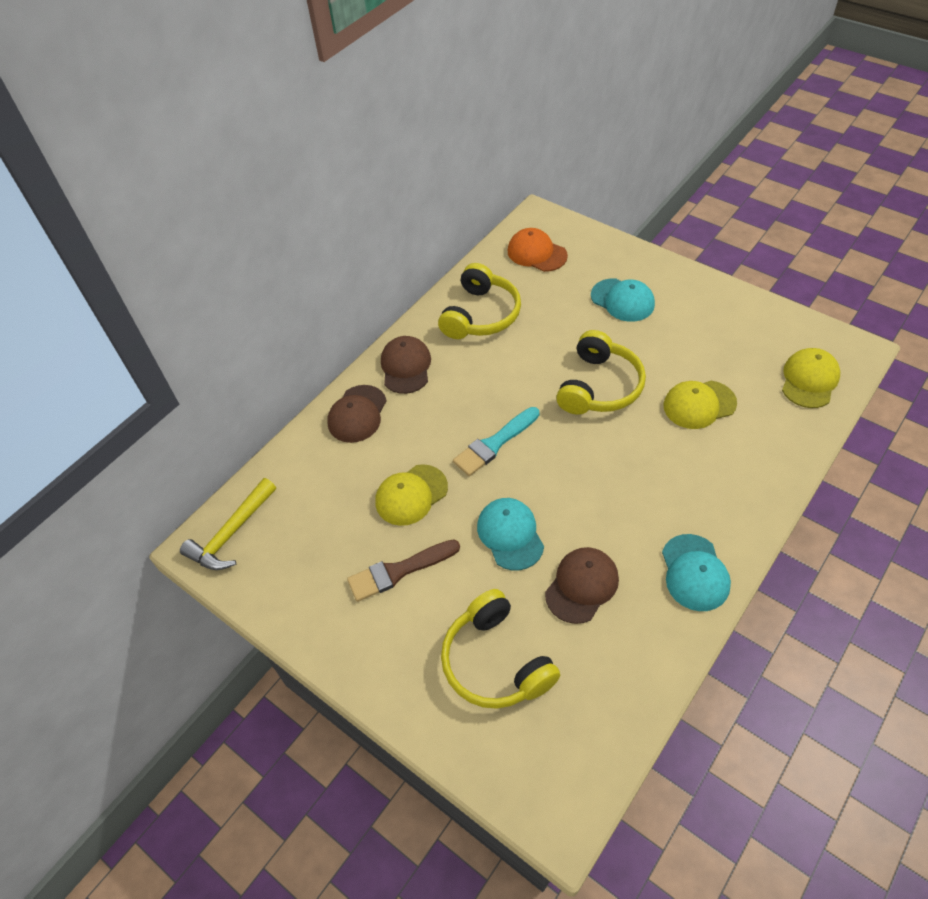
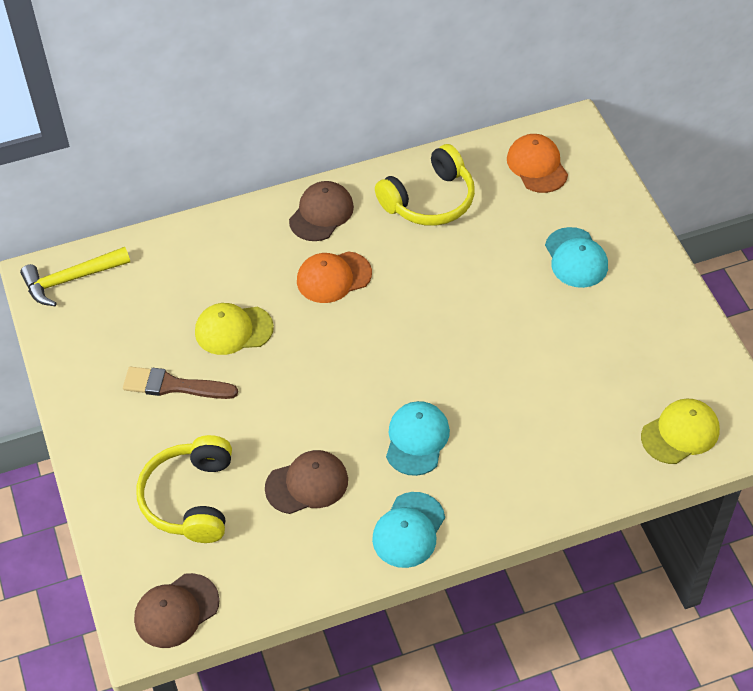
camera: 30 degrees right, 0 degrees up
brown cap [327,385,387,443] -> brown cap moved to [134,573,220,648]
turquoise brush [453,407,539,476] -> none
turquoise cap [477,498,544,570] -> turquoise cap moved to [386,401,450,476]
yellow headphones [556,330,646,414] -> none
yellow cap [663,381,737,429] -> none
none -> orange cap [297,251,372,303]

